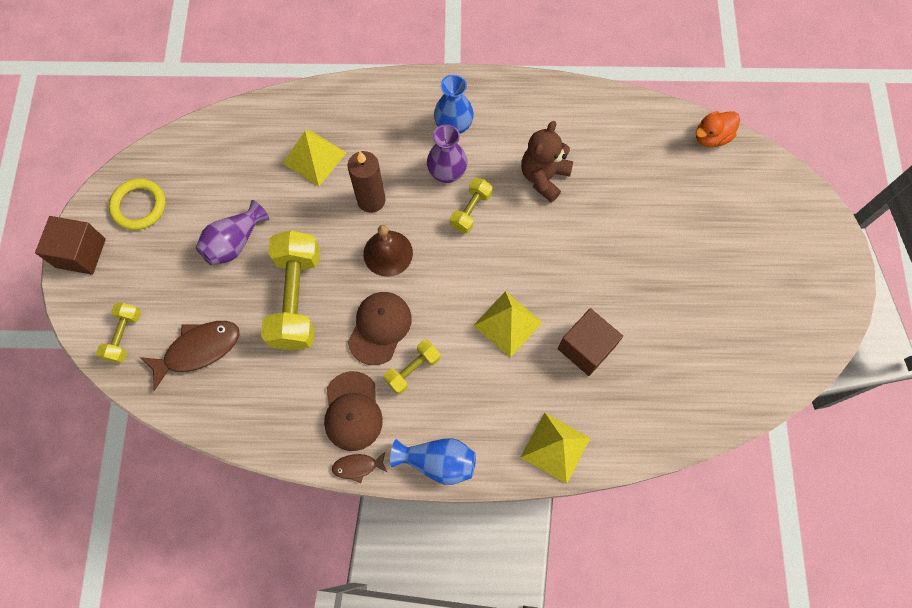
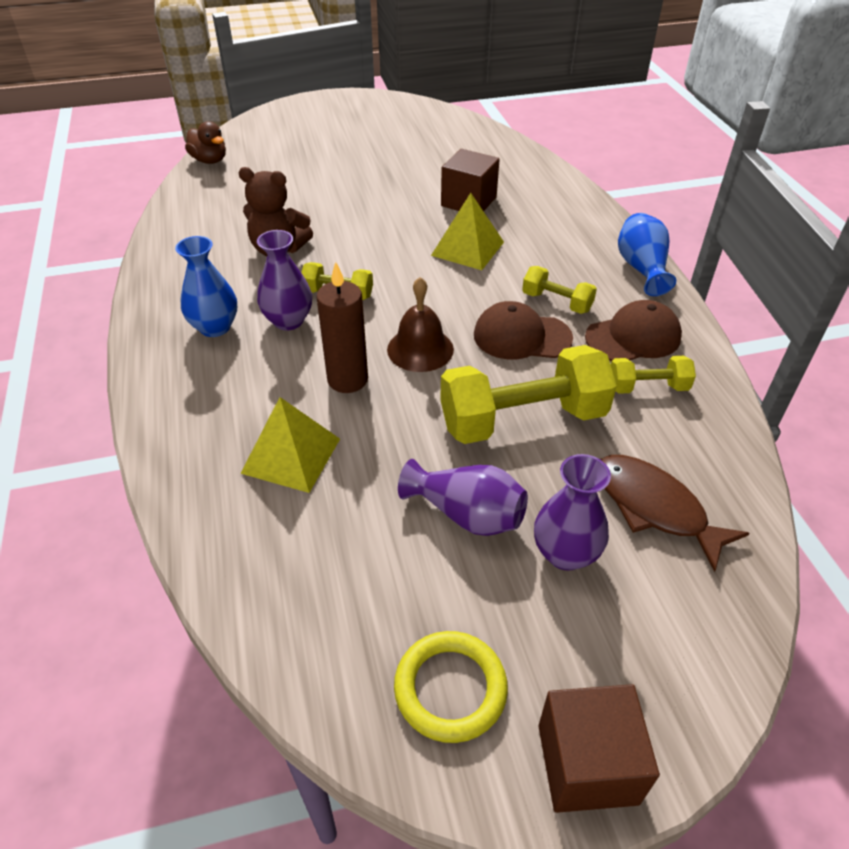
camera: 105 degrees left, 25 degrees down
yellow dumbbell [96,303,141,363] -> yellow dumbbell moved to [611,356,696,394]
brown fish [332,451,387,483] -> none
yellow pyramid [520,413,590,484] -> none
orange duck [696,111,740,147] -> brown duck [185,121,226,164]
none -> purple vase [534,454,611,571]

